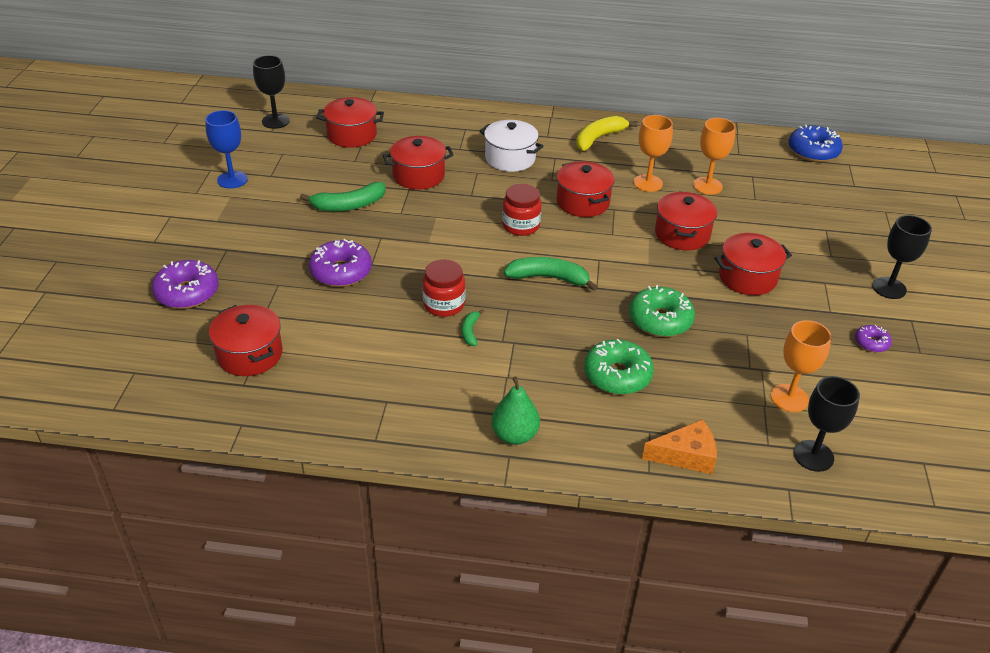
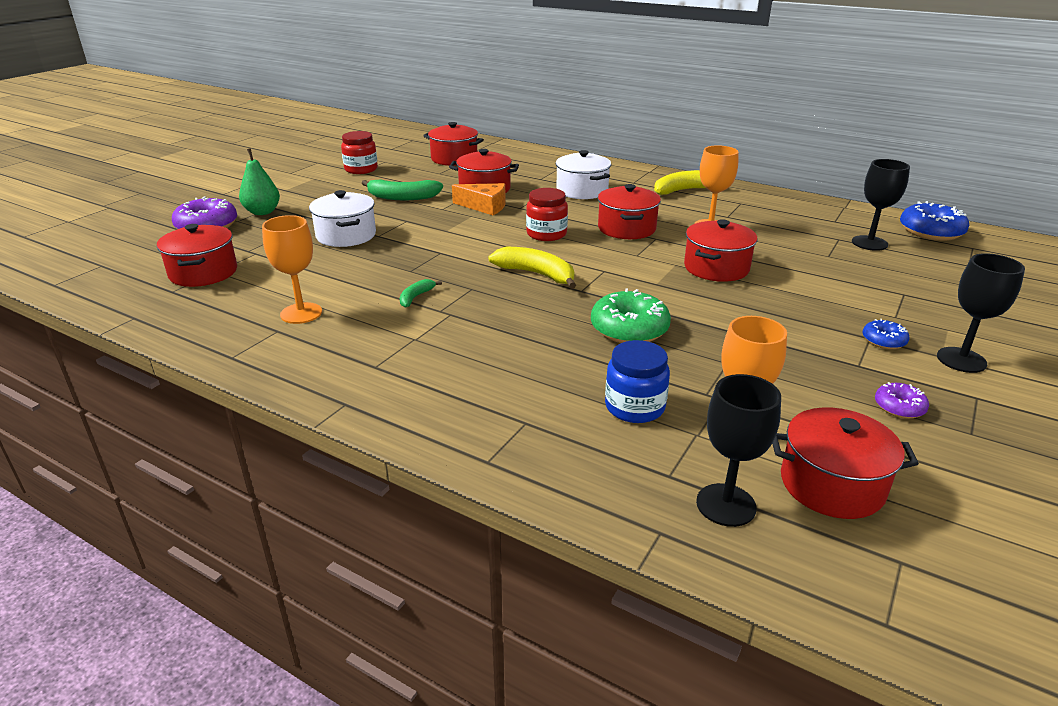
camera: 25 degrees right, 10 degrees down
blue goblet [205,110,248,189] -> none
black goblet [253,55,290,129] -> black goblet moved to [852,159,910,251]
purple donut [309,239,372,287] -> white pot [309,190,376,247]
red jar [422,259,465,317] -> red jar moved to [341,131,378,174]
green pear [491,376,540,445] -> green pear moved to [239,148,280,215]
green banana [504,257,597,291] -> yellow banana [488,247,576,289]
green donut [584,339,654,395] -> none
orange cheese [642,419,717,474] -> orange cheese moved to [452,183,506,215]
orange goblet [693,118,736,195] -> orange goblet moved to [262,215,322,324]
red pot [714,233,792,295] -> red pot moved to [772,407,919,519]
none -> blue jar [605,340,670,423]
none -> blue donut [863,319,910,349]

